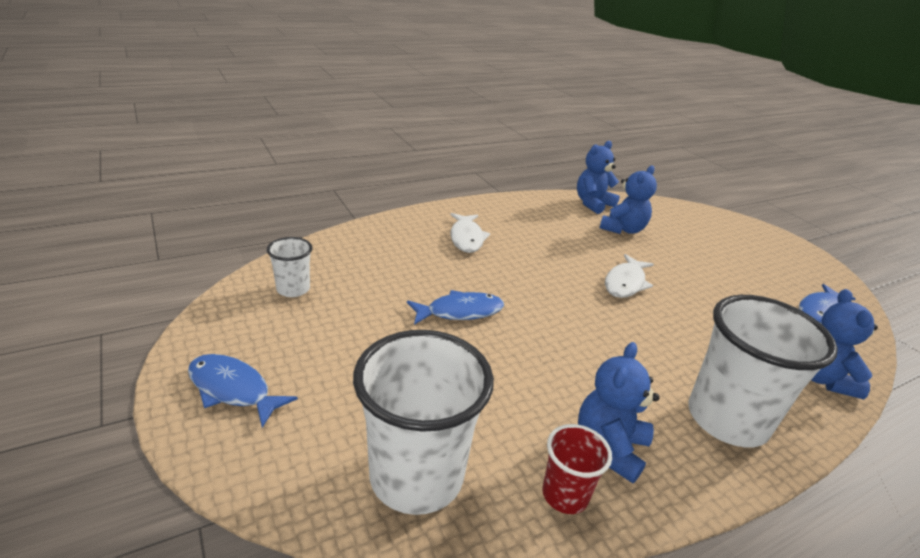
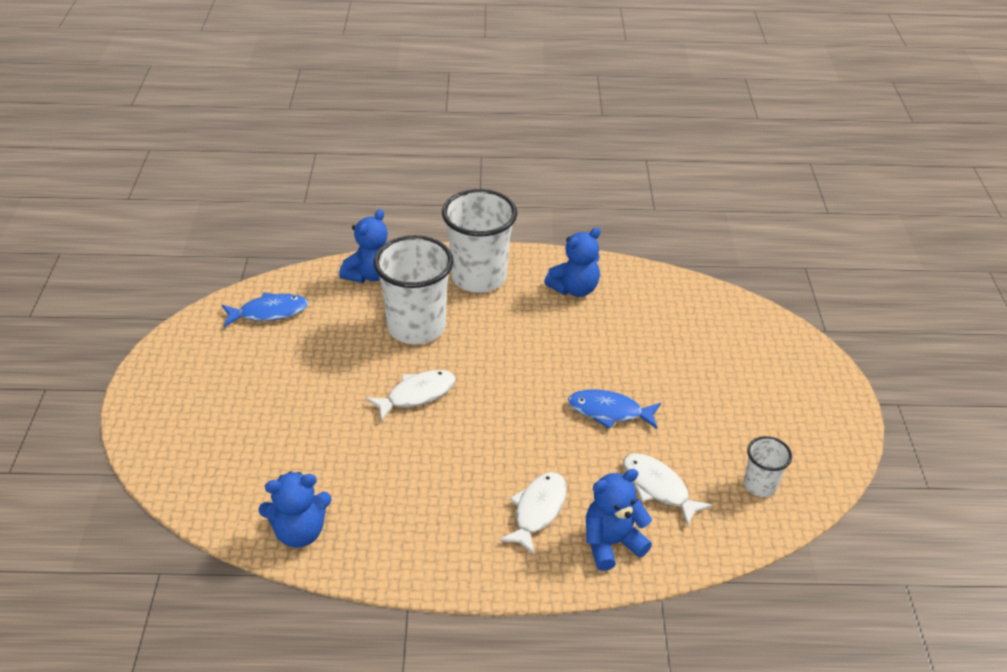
camera: 150 degrees left, 10 degrees up
blue fish [188,354,298,428] -> none
white cup [353,330,494,515] -> white cup moved to [374,235,454,344]
red cup [542,424,612,514] -> none
blue teddy bear [600,166,657,234] -> blue teddy bear moved to [586,469,652,571]
none -> white fish [623,453,712,526]

